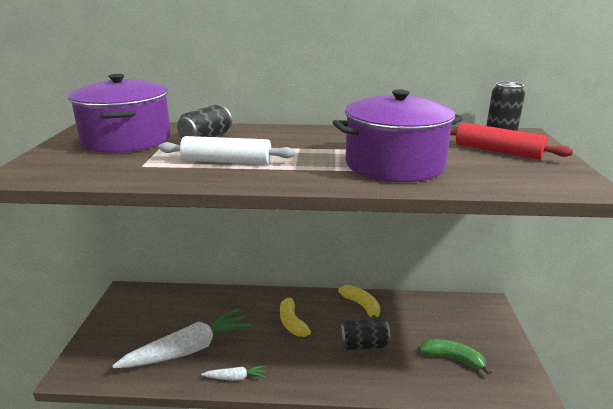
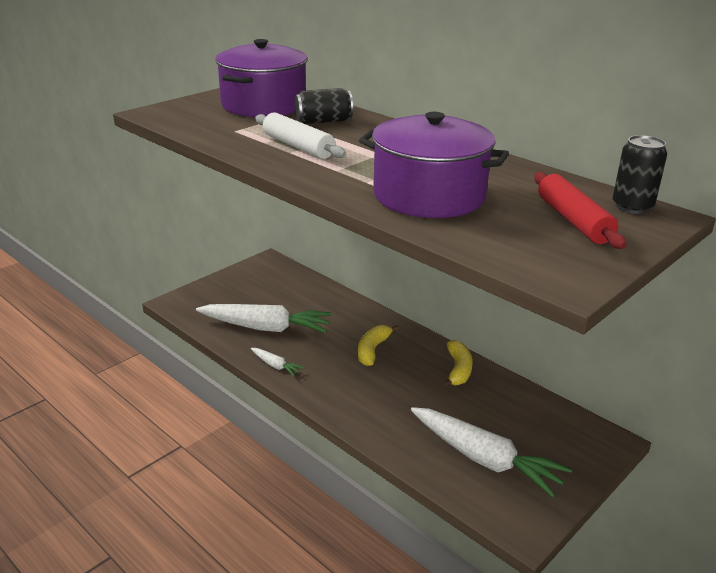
camera: 40 degrees right, 5 degrees up
black can [339,319,391,350] -> none
green banana [419,339,492,375] -> white carrot [411,407,572,497]

